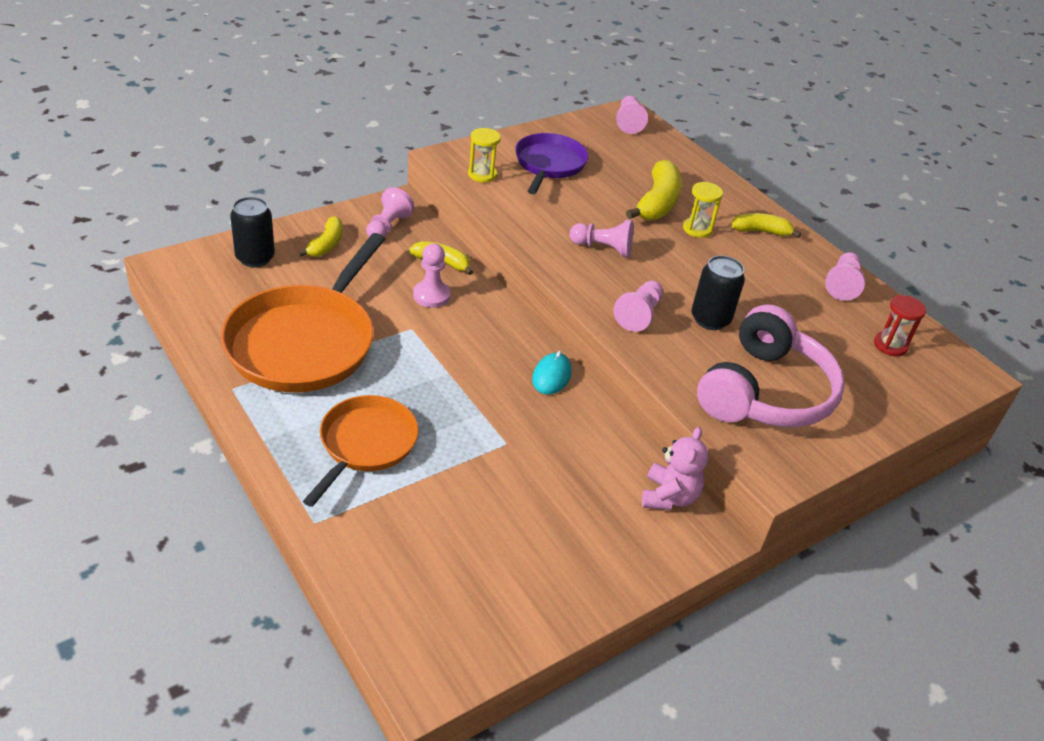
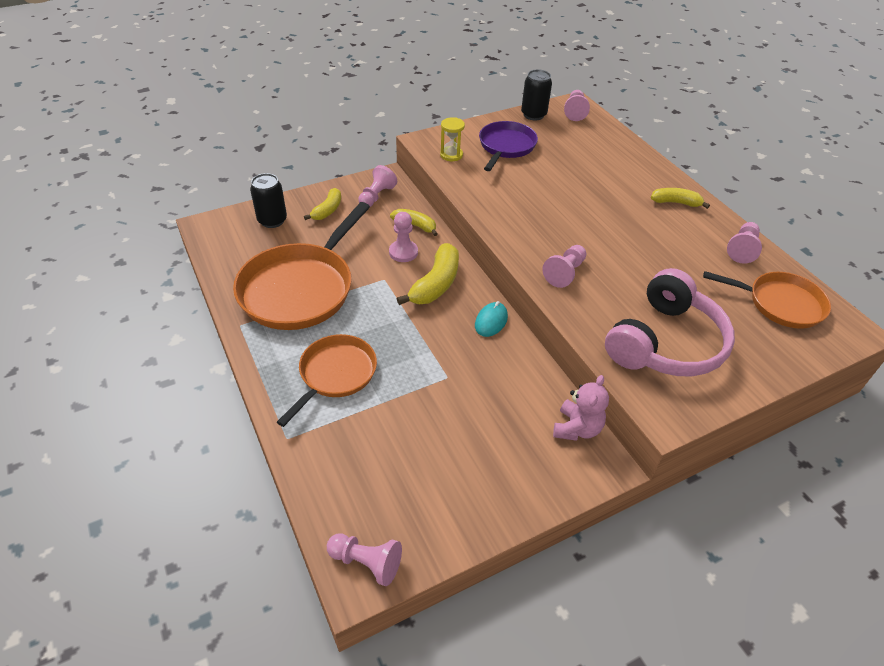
camera: 10 degrees right, 5 degrees up
pink pawn [570,220,633,257] -> pink pawn moved to [327,534,402,586]
yellow banana [626,160,682,220] -> yellow banana moved to [397,243,459,305]
yellow hourglass [683,182,723,238] -> none
black can [691,255,745,330] -> black can moved to [521,69,552,120]
red hourglass [874,295,926,356] -> orange pan [703,271,831,329]

